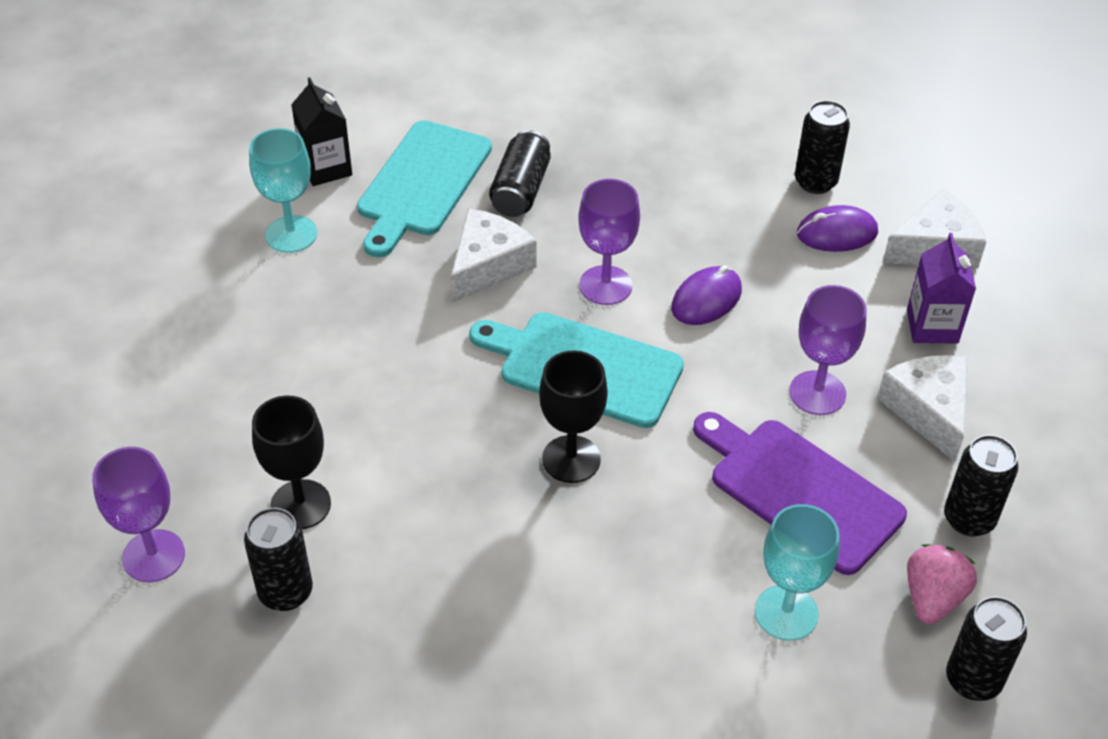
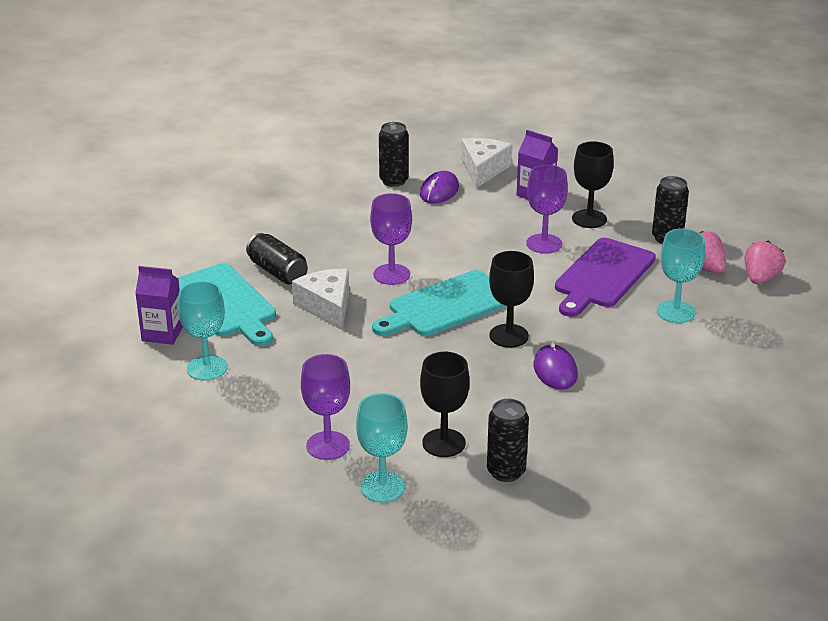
camera: 55 degrees left, 15 degrees down
purple goblet [92,447,185,582] -> purple goblet moved to [301,354,350,460]
black carton [291,77,352,186] -> purple carton [135,266,183,345]
purple mouse [671,265,742,325] -> purple mouse moved to [534,341,578,390]
purple cutting board [693,412,907,575] -> purple cutting board turned 45 degrees counterclockwise [555,238,656,317]
white cheese [877,355,968,462] -> black goblet [572,141,614,228]
black can [946,596,1027,701] -> pink strawberry [744,240,785,284]
none -> turquoise goblet [356,393,408,503]

